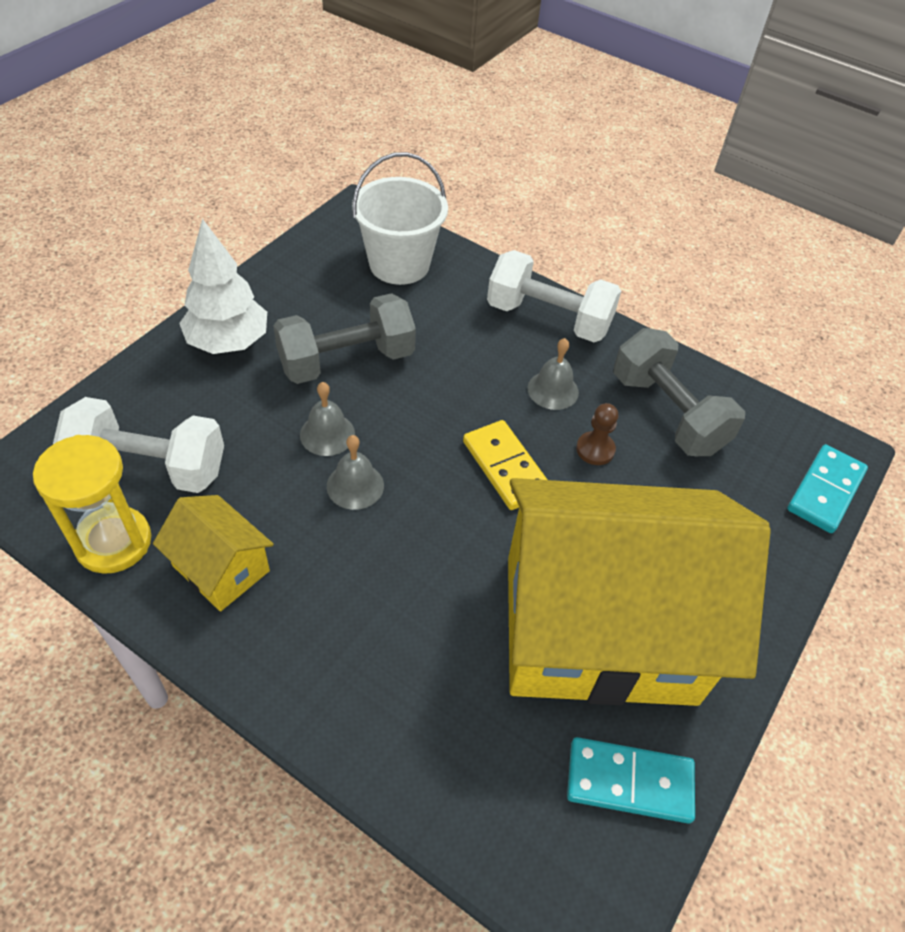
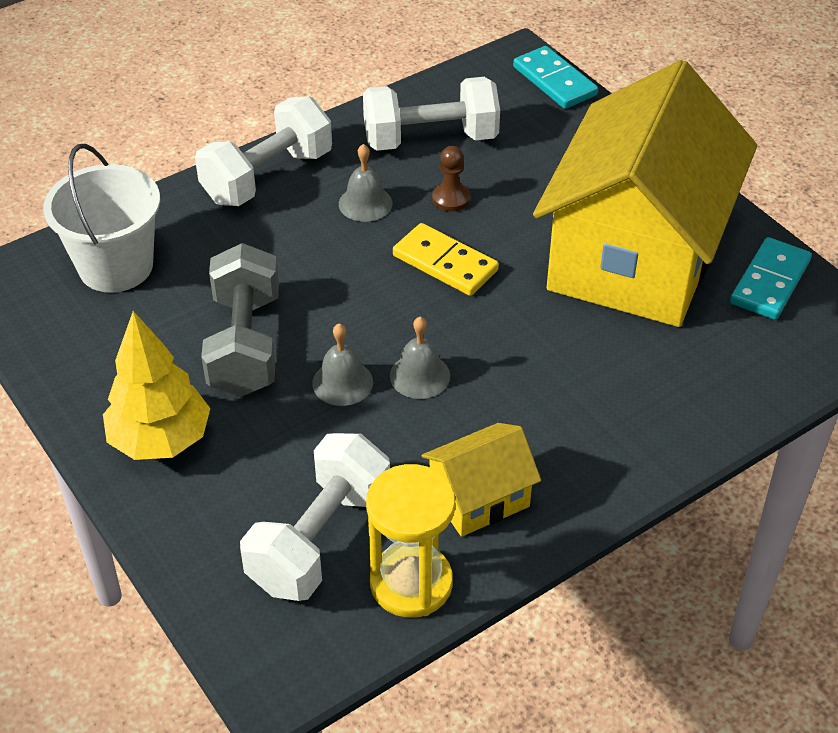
camera: 65 degrees left, 5 degrees down
white tree [179,219,267,354] -> yellow tree [103,311,210,460]
yellow domino [463,420,547,510] -> yellow domino turned 45 degrees clockwise [393,223,499,296]
grey dumbbell [613,328,745,456] -> white dumbbell [363,77,500,151]

